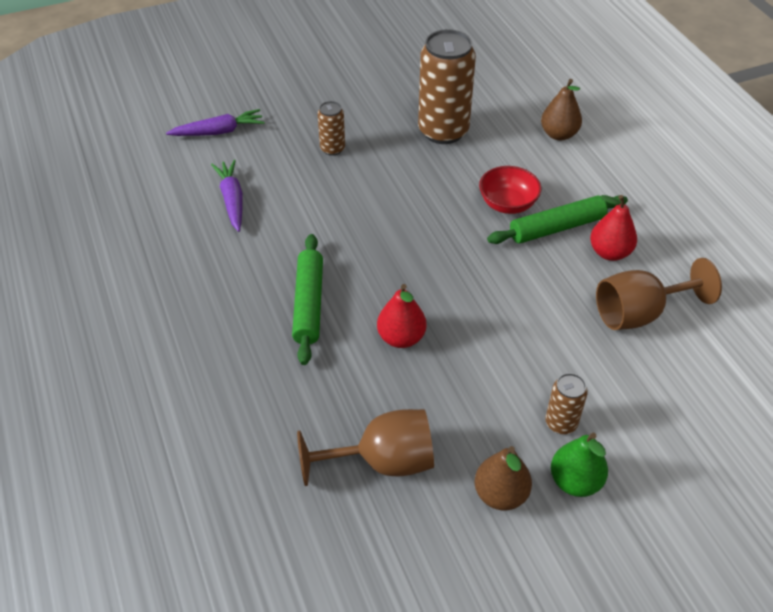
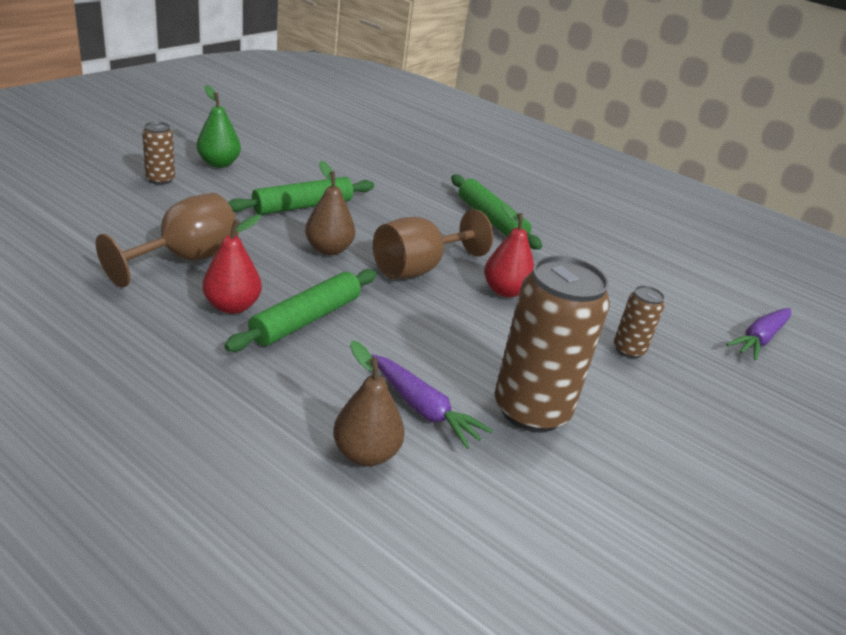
camera: 145 degrees right, 15 degrees down
purple carrot [211,160,243,232] -> purple carrot moved to [371,354,493,449]
brown goblet [297,409,434,486] -> brown goblet moved to [373,210,493,279]
red pear [377,284,427,348] -> red pear moved to [484,203,534,298]
brown pear [475,446,532,510] -> brown pear moved to [305,161,355,255]
red bowl [479,166,542,214] -> none
brown can [545,373,588,434] -> brown can moved to [142,122,175,185]
none -> green rolling pin [228,177,374,215]

